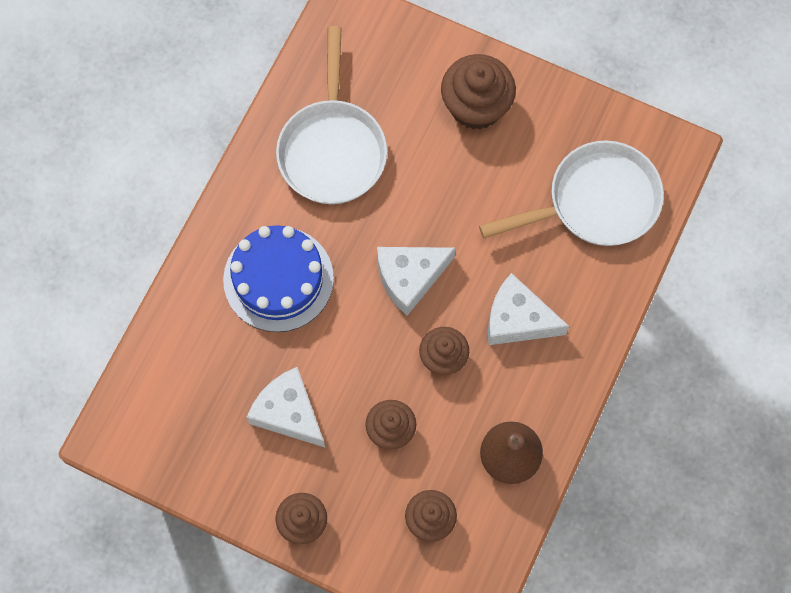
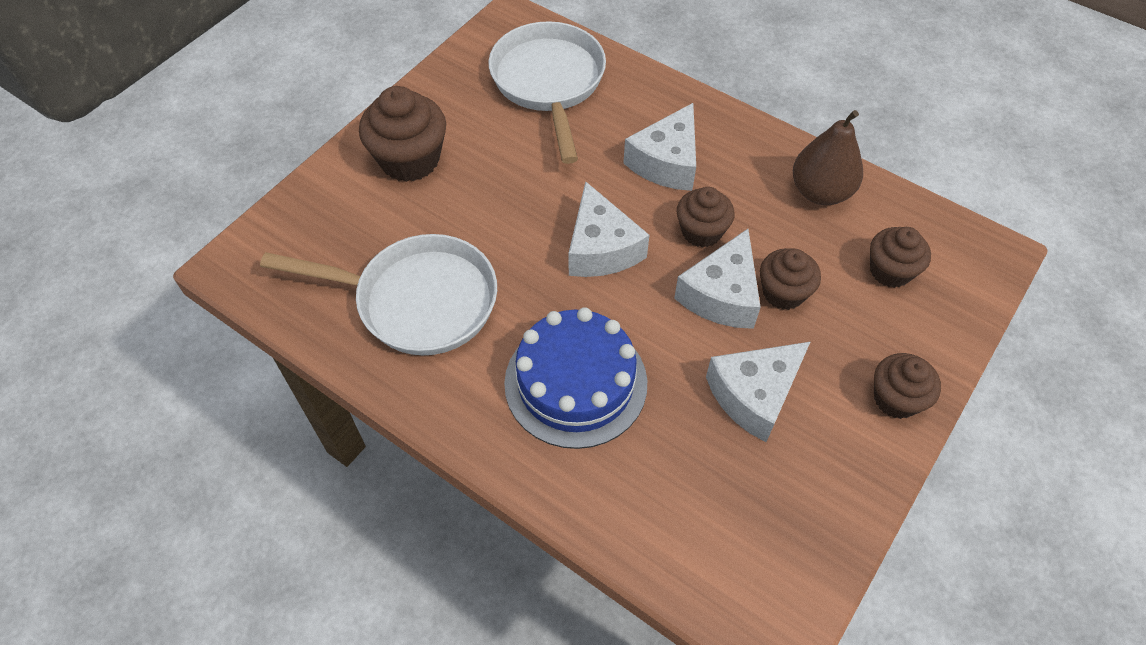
camera: 80 degrees left, 15 degrees down
none -> white cheese [674,229,761,329]

